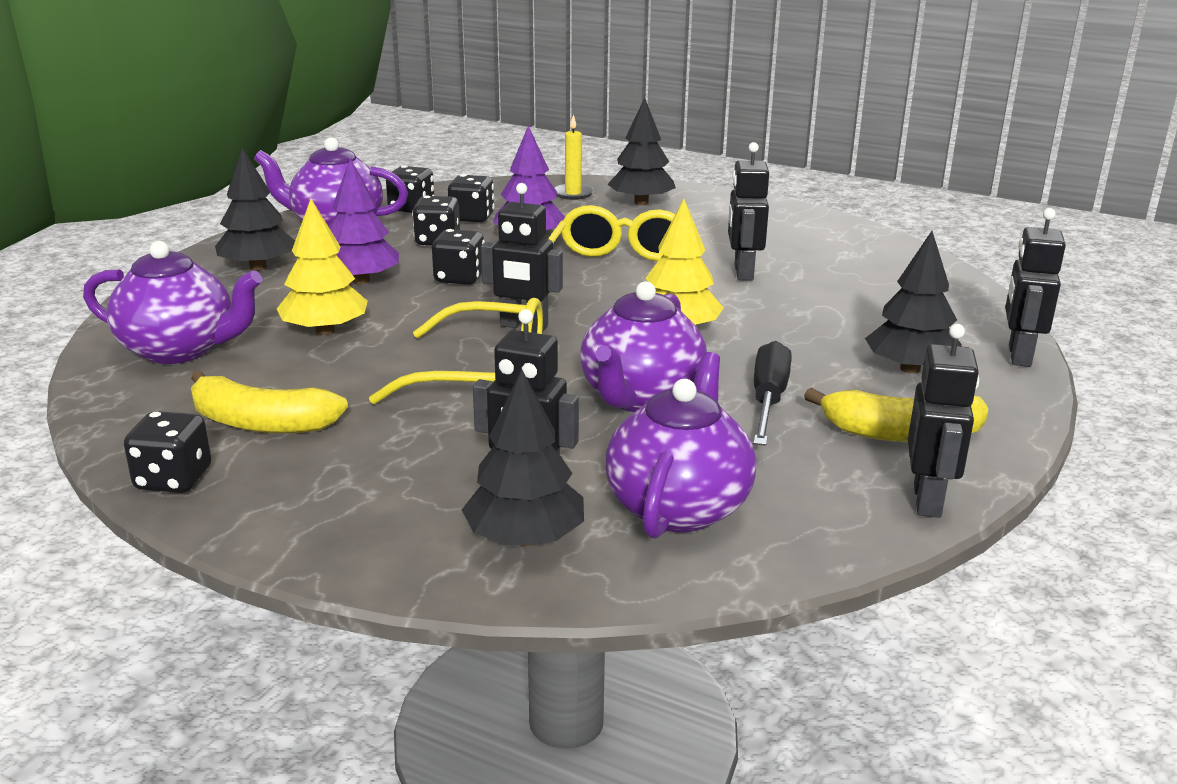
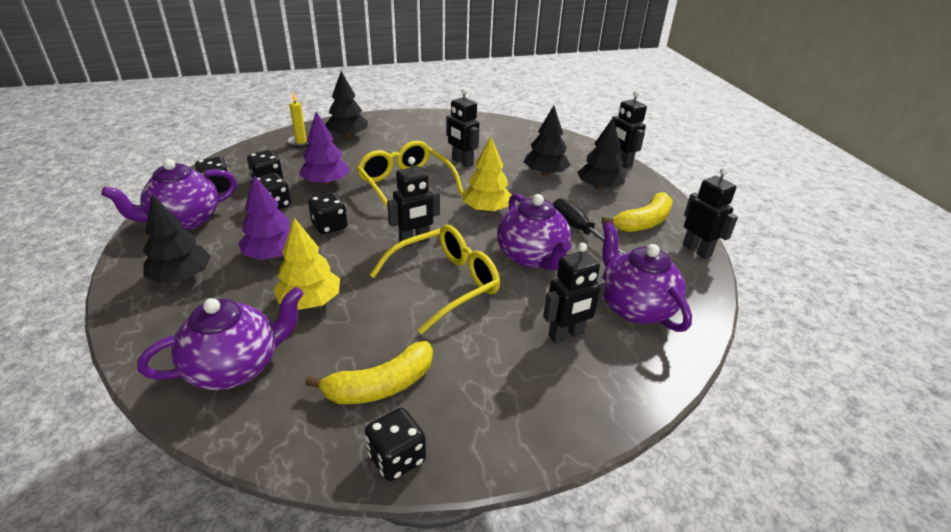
camera: 45 degrees left, 10 degrees up
black tree [462,369,584,546] -> black tree moved to [524,106,571,176]

